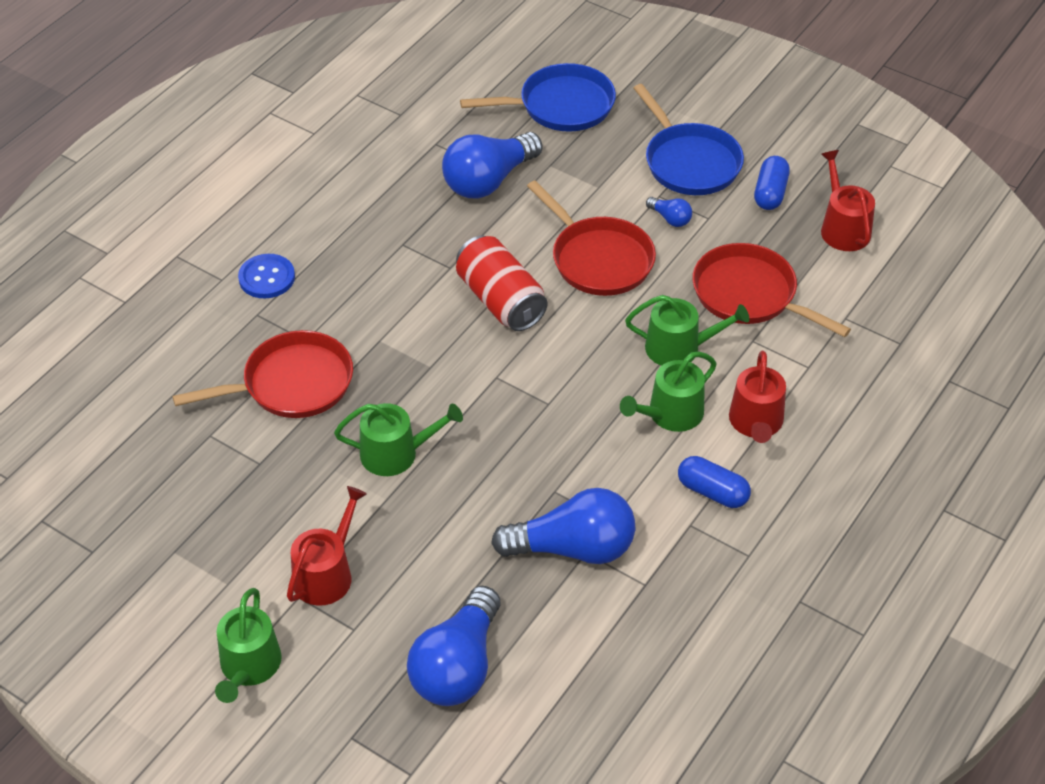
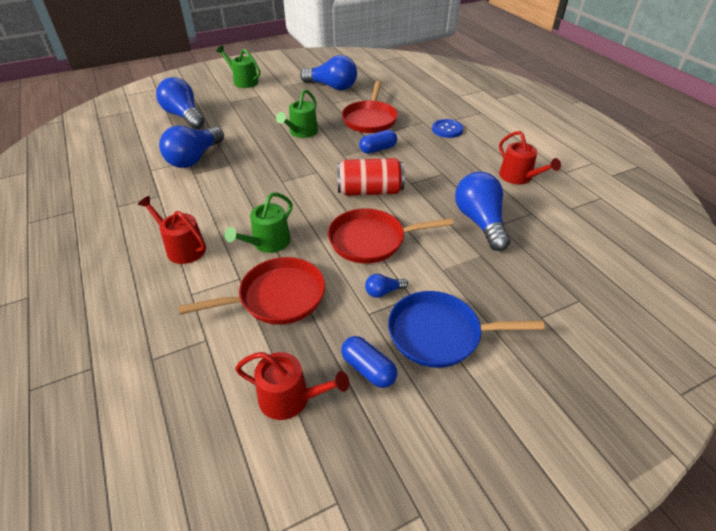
camera: 120 degrees right, 5 degrees down
red watering can [287,486,367,606] -> red watering can moved to [499,131,561,184]
blue pan [460,63,616,132] -> none
green watering can [620,352,717,432] -> none
blue capsule [678,456,751,508] -> blue capsule moved to [359,130,397,154]
none -> blue light bulb [300,55,357,90]

